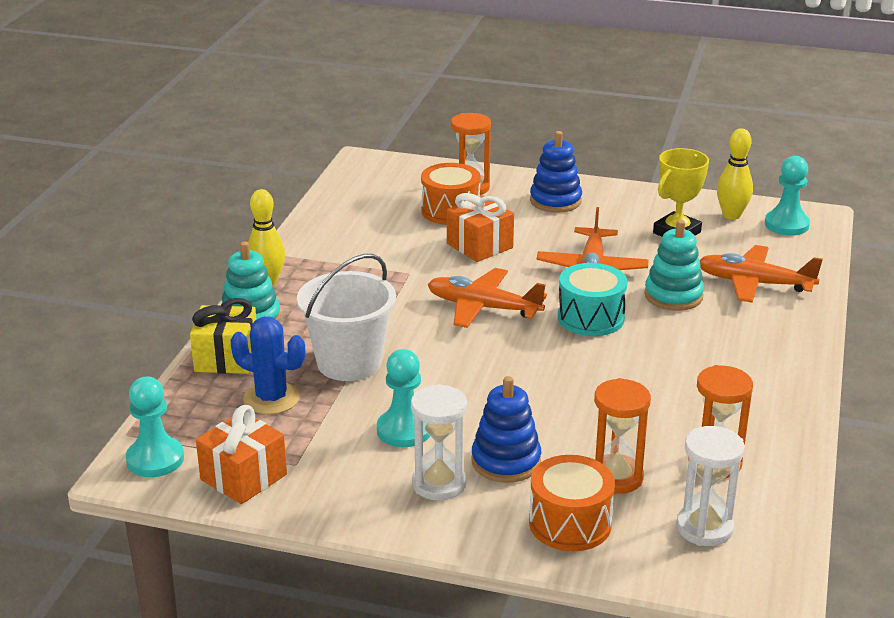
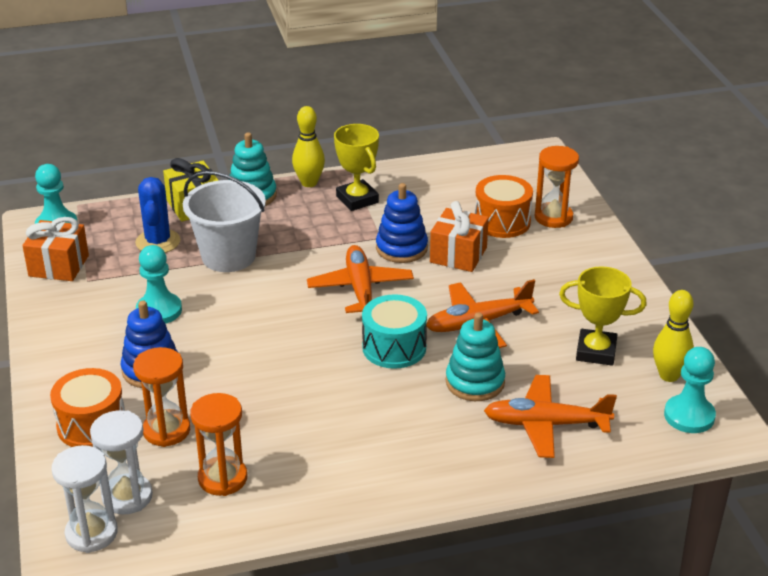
camera: 60 degrees right, 5 degrees up
white hourglass [411,384,467,501] -> white hourglass moved to [51,445,118,553]
blue stacking toy [530,131,582,213] -> blue stacking toy moved to [376,183,428,263]
orange plane [700,245,823,303] -> orange plane turned 75 degrees counterclockwise [484,375,617,458]
none -> yellow trophy [334,124,379,211]

